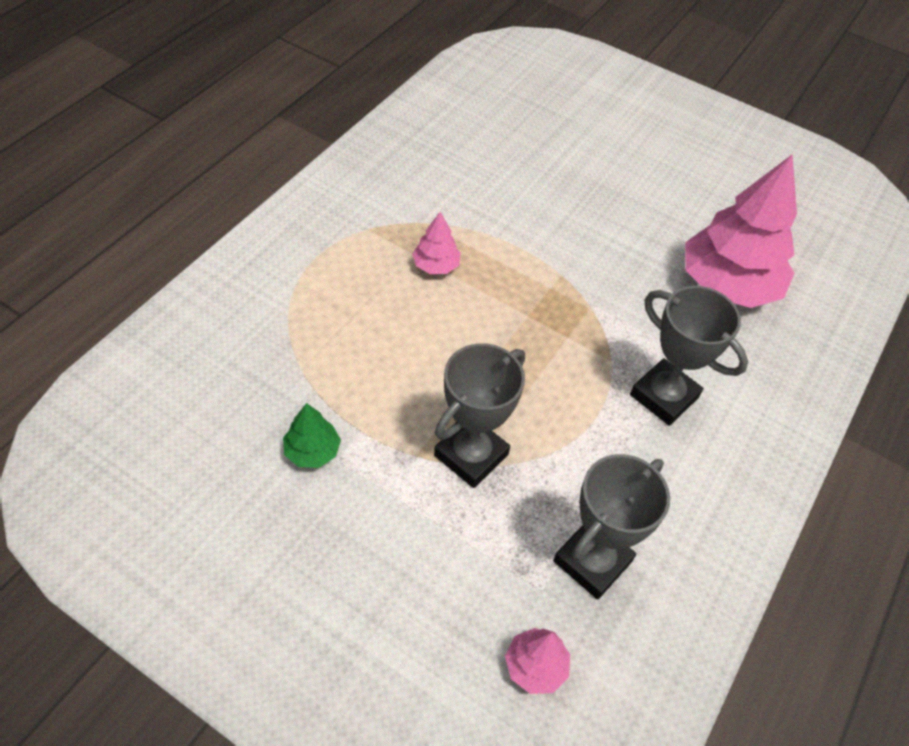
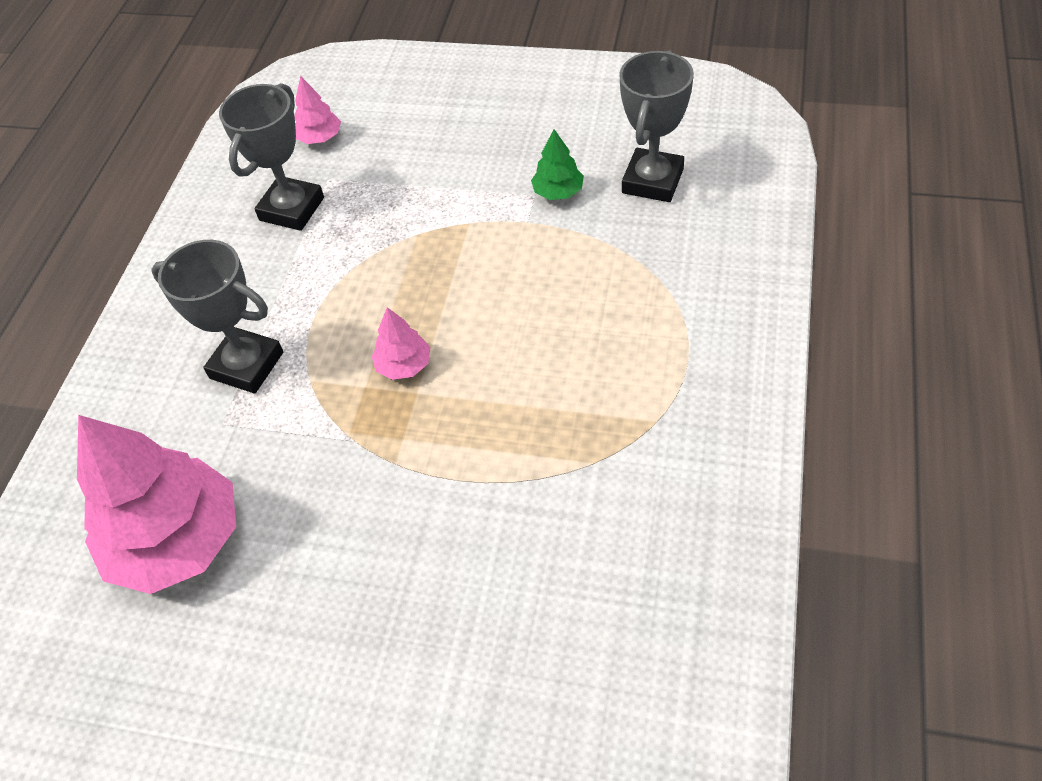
camera: 170 degrees right, 0 degrees up
pink tree [412,212,461,274] -> pink tree moved to [372,307,430,380]
grey trophy [434,343,525,488] -> grey trophy moved to [619,50,694,202]

